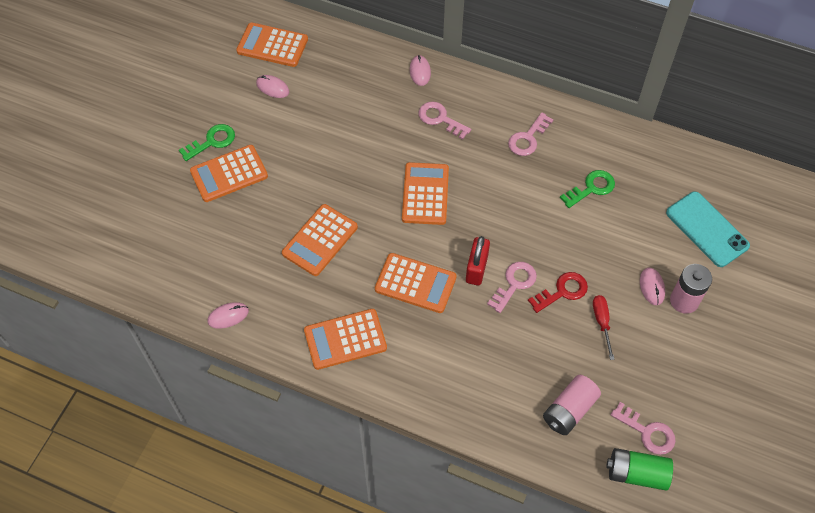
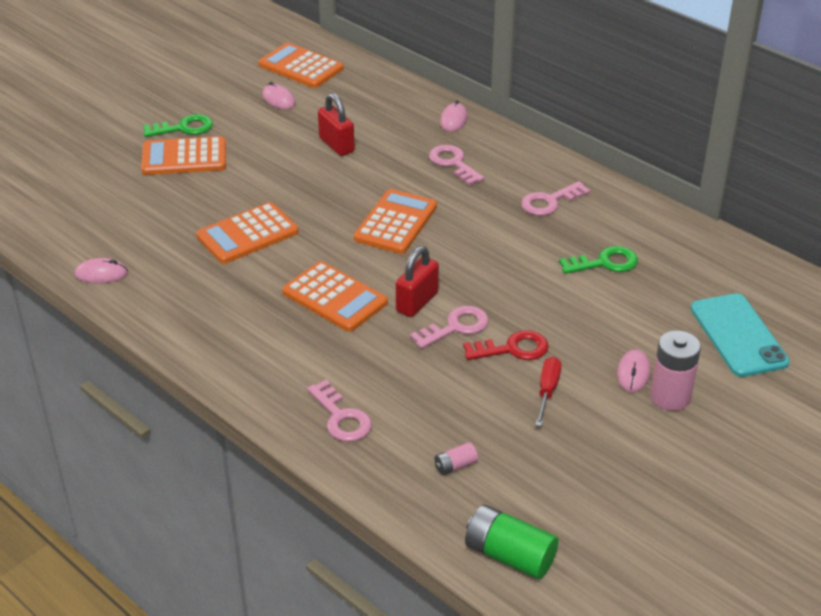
camera: 20 degrees right, 20 degrees down
orange calculator [304,309,387,370] -> none
pink battery [543,375,601,435] -> pink battery [434,442,478,475], size x0.50
pink key [611,402,676,455] -> pink key moved to [307,379,372,442]
none -> red padlock [318,93,355,156]

